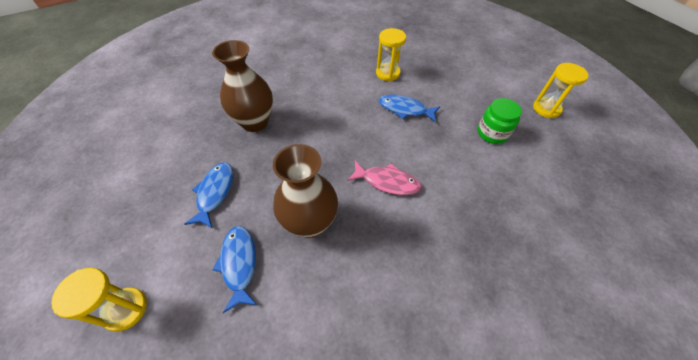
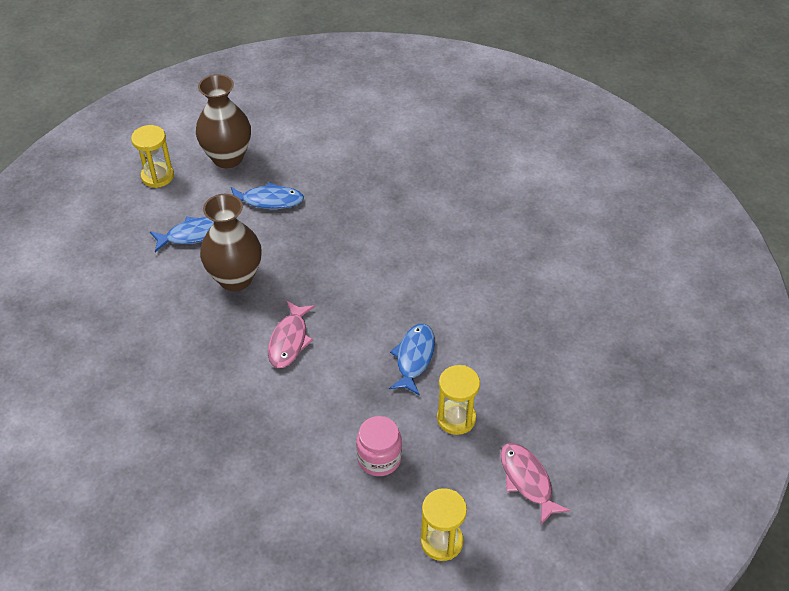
camera: 85 degrees right, 5 degrees down
brown vase [212,40,273,132] -> brown vase moved to [196,74,251,168]
yellow hourglass [376,28,406,81] -> yellow hourglass moved to [437,365,480,435]
green jar [478,98,522,144] -> pink jar [356,416,402,476]
none -> pink fish [501,442,570,525]

